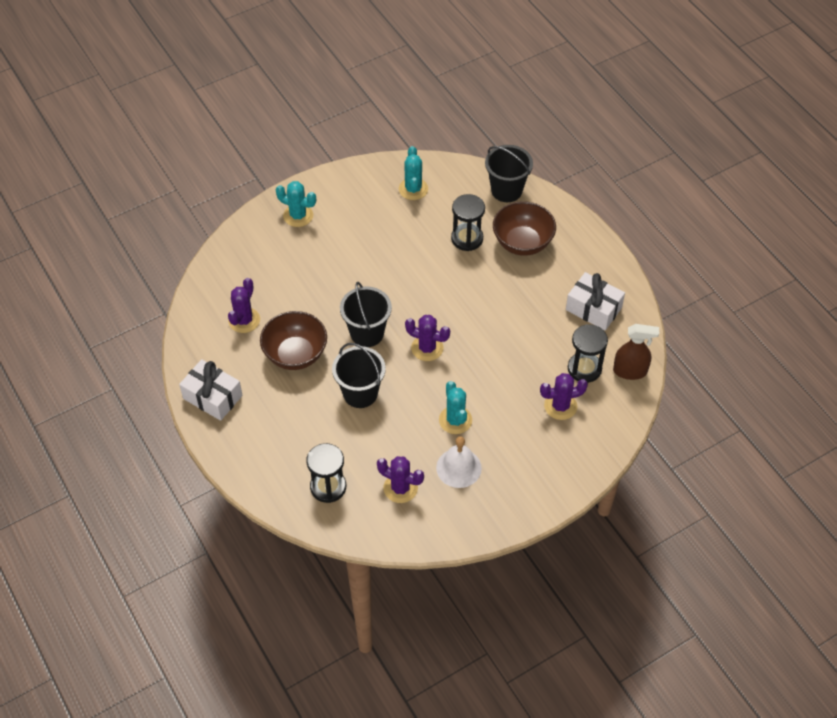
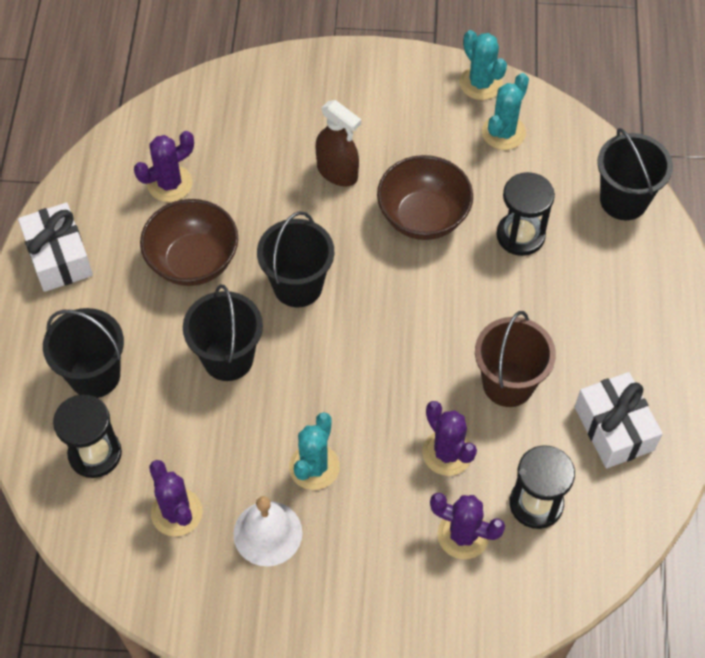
camera: 35 degrees right, 5 degrees up
turquoise cactus [276,181,316,227] -> turquoise cactus moved to [459,30,507,100]
purple cactus [405,315,450,361] -> purple cactus moved to [422,401,477,476]
brown bowl [493,201,556,256] -> brown bowl moved to [377,155,473,240]
brown spray bottle [613,324,659,380] -> brown spray bottle moved to [315,100,361,187]
none -> black bucket [43,308,124,398]
none -> brown bucket [475,311,556,407]

